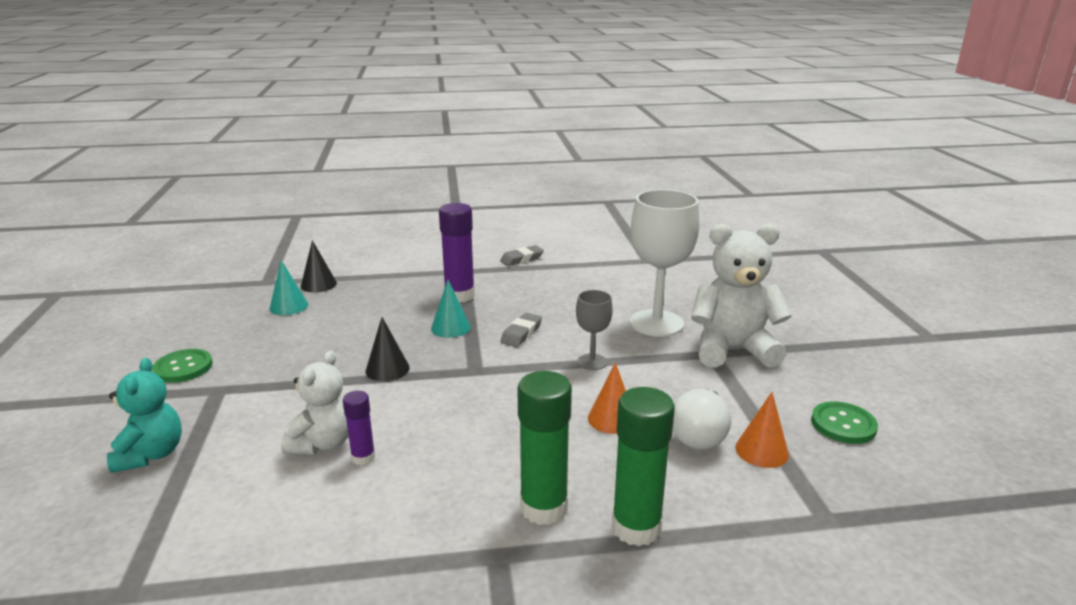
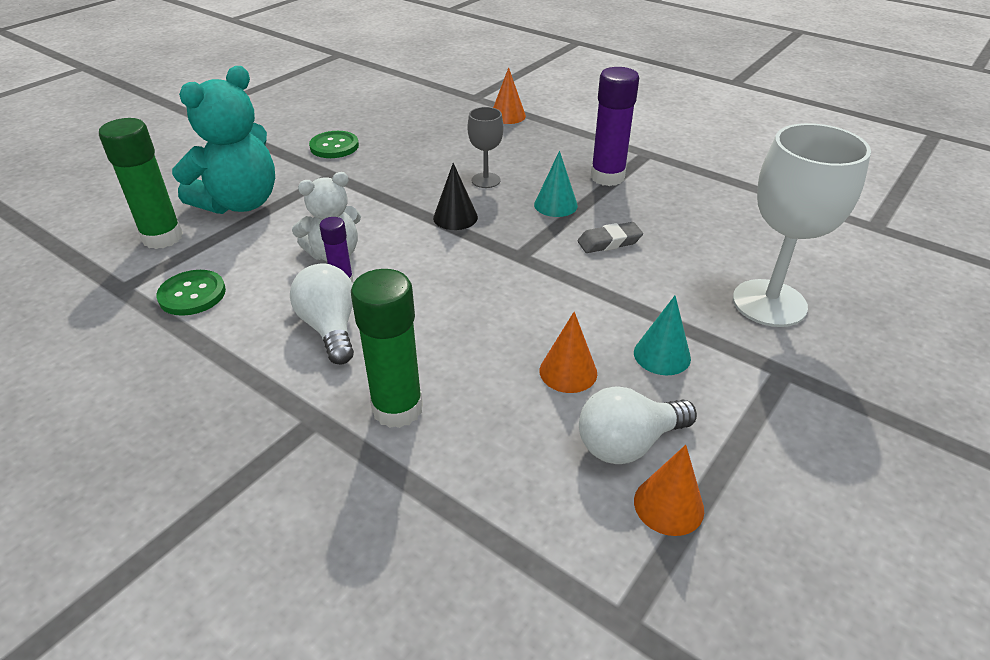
camera: 45 degrees right, 15 degrees up
turquoise teddy bear [107,358,182,473] -> turquoise teddy bear [172,66,275,214], size x1.60
turquoise cone [269,260,308,315] -> turquoise cone moved to [634,295,691,375]
black cone [301,240,337,293] -> orange cone [493,67,526,124]
grey eraser [500,245,544,266] -> none
grey goblet [576,290,613,370] -> grey goblet moved to [468,107,504,188]
green glue stick [612,387,675,546] -> green glue stick moved to [99,118,183,249]
white teddy bear [691,224,792,368] -> none
green button [811,401,878,444] -> green button moved to [156,270,226,316]
none -> white light bulb [290,264,354,365]

